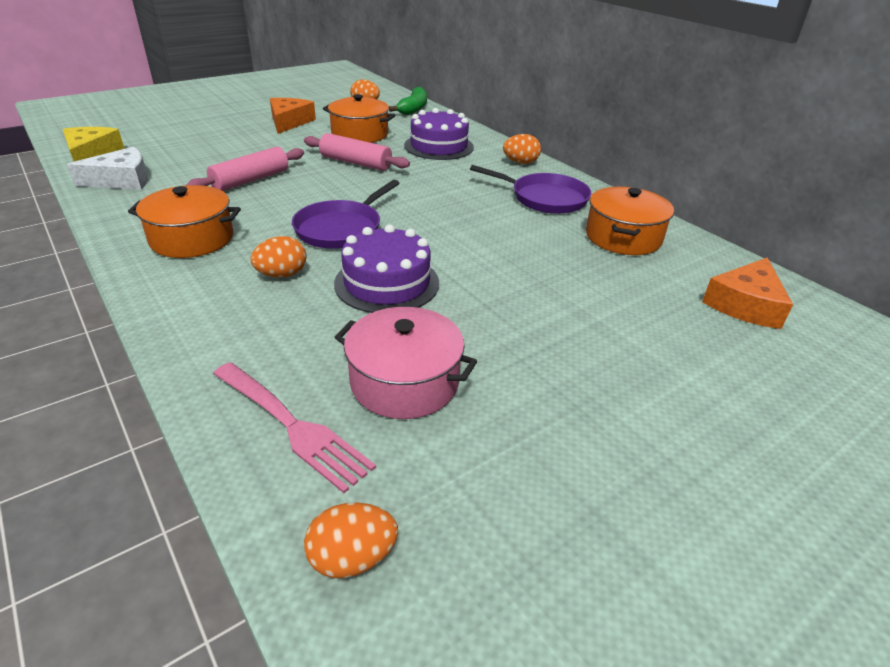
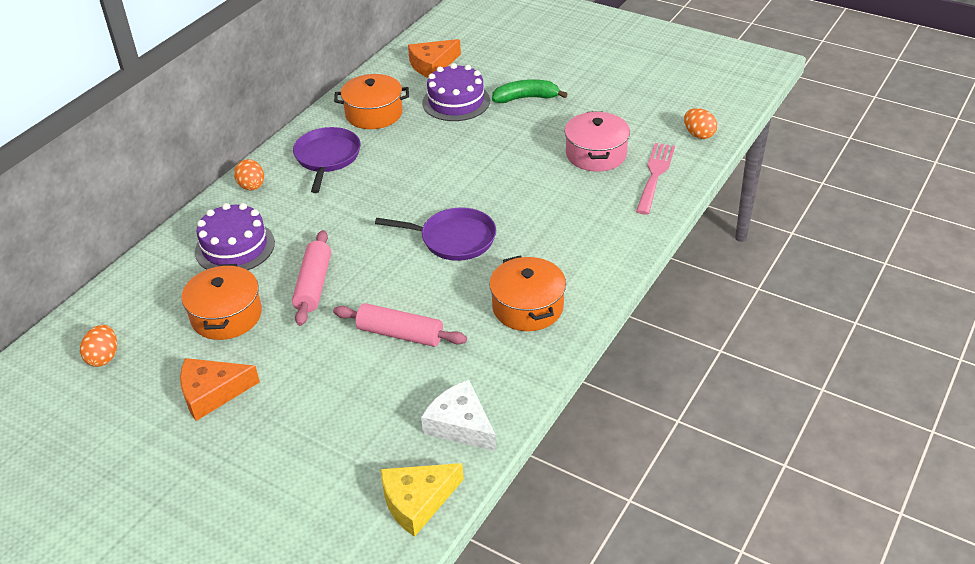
camera: 110 degrees left, 5 degrees up
orange egg [251,236,307,278] -> none
purple cake [334,225,439,313] -> purple cake moved to [422,63,490,121]
green banana [389,87,427,115] -> green banana moved to [492,79,568,103]
orange cheese [702,258,793,329] -> orange cheese turned 135 degrees clockwise [408,39,461,78]

